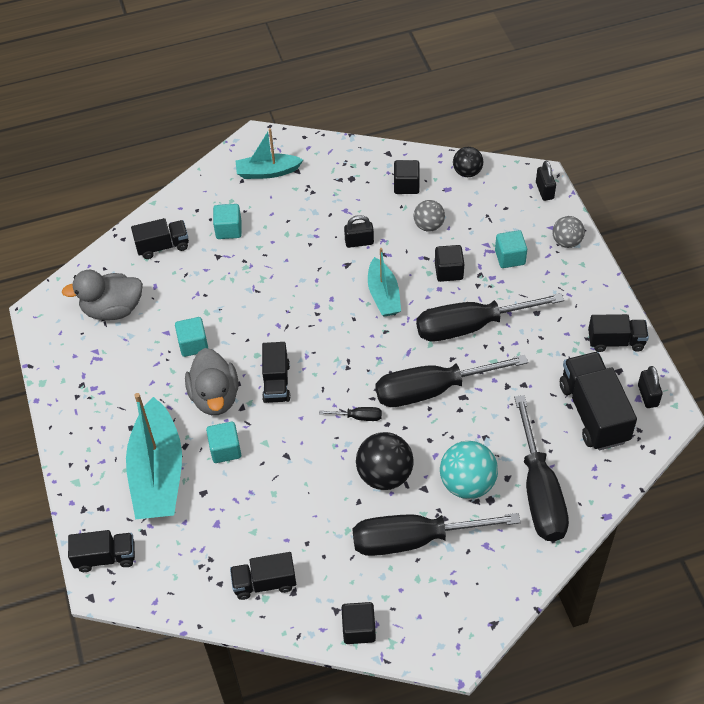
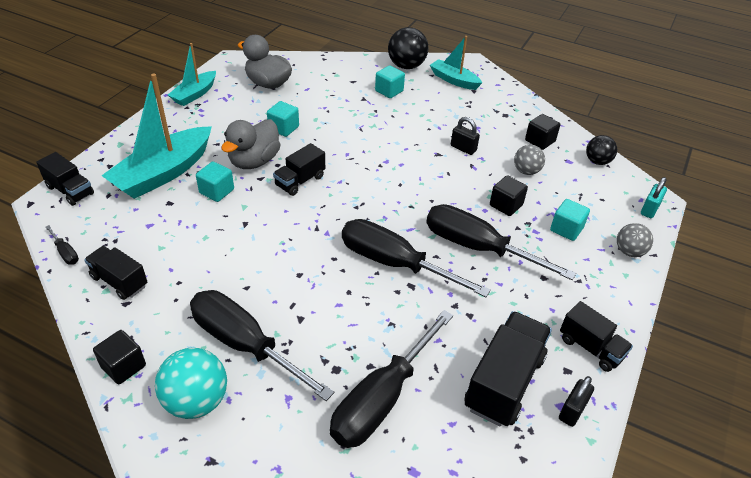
camera: 40 degrees right, 10 degrees down
black truck [131,218,189,259] -> none
black screwdriver [319,407,382,421] -> black screwdriver moved to [45,225,79,265]
black ball [356,432,414,490] -> black ball moved to [388,27,428,69]
turquoise boat [368,248,401,317] -> turquoise boat moved to [168,43,216,106]
turquoise ball [440,441,498,499] -> turquoise ball moved to [155,348,227,419]
black padlock [536,160,556,201] -> turquoise padlock [641,177,667,218]

